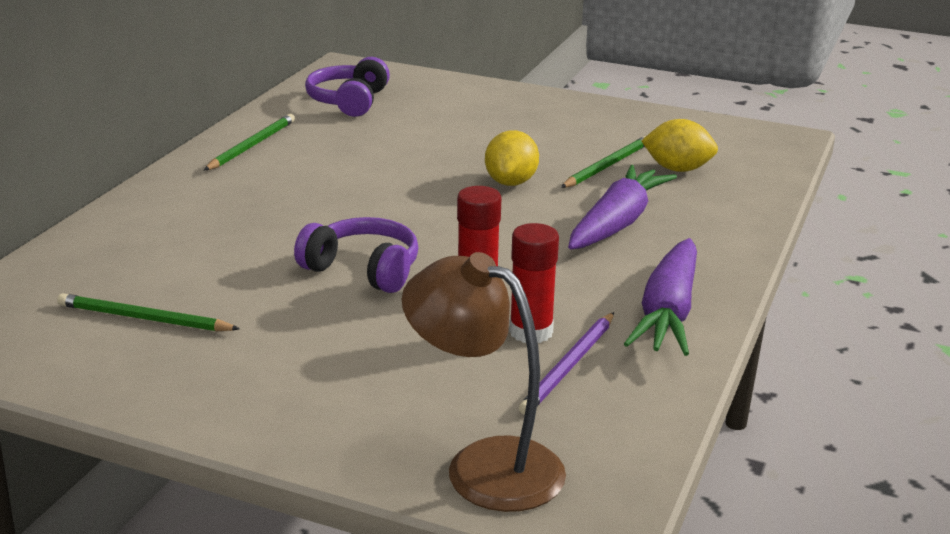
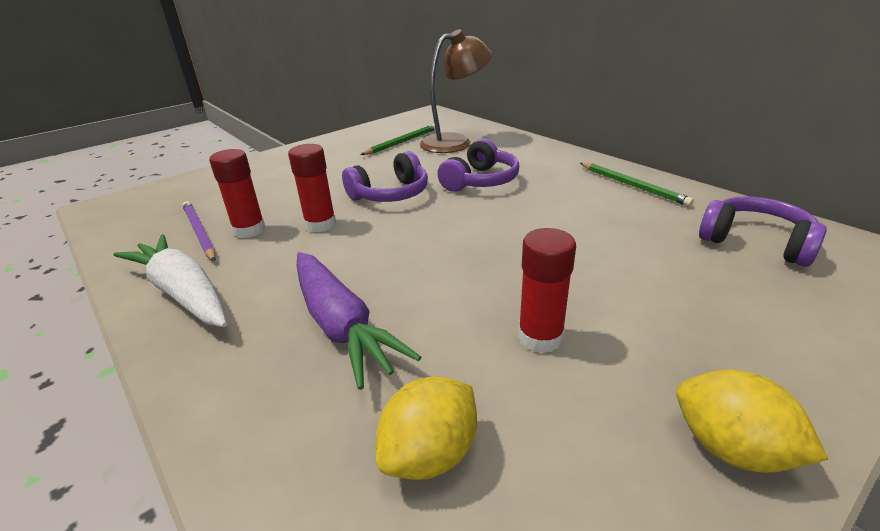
camera: 120 degrees right, 5 degrees up
brown lamp [402,252,566,512] -> brown lamp moved to [420,29,492,153]
yellow lemon [485,130,539,186] -> yellow lemon moved to [676,370,828,473]
green pencil [561,136,646,188] -> none
purple carrot [624,238,697,356] -> white carrot [113,234,227,327]
none -> purple headphones [437,139,519,192]
none -> red glue stick [518,228,576,353]

